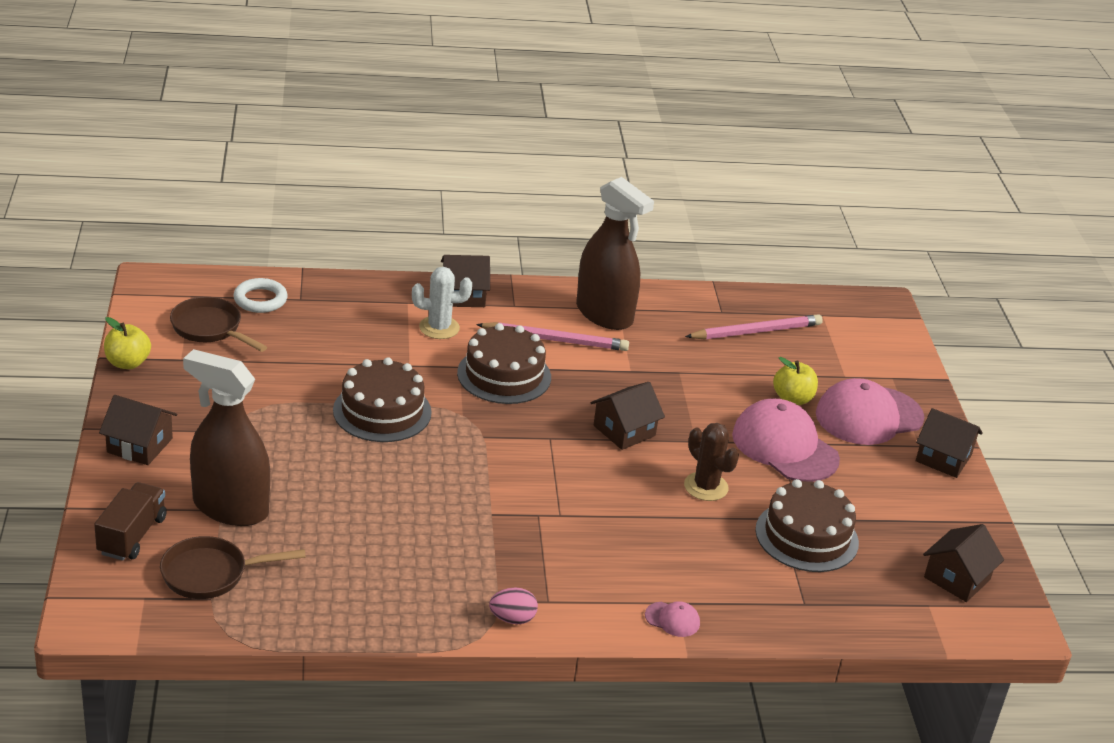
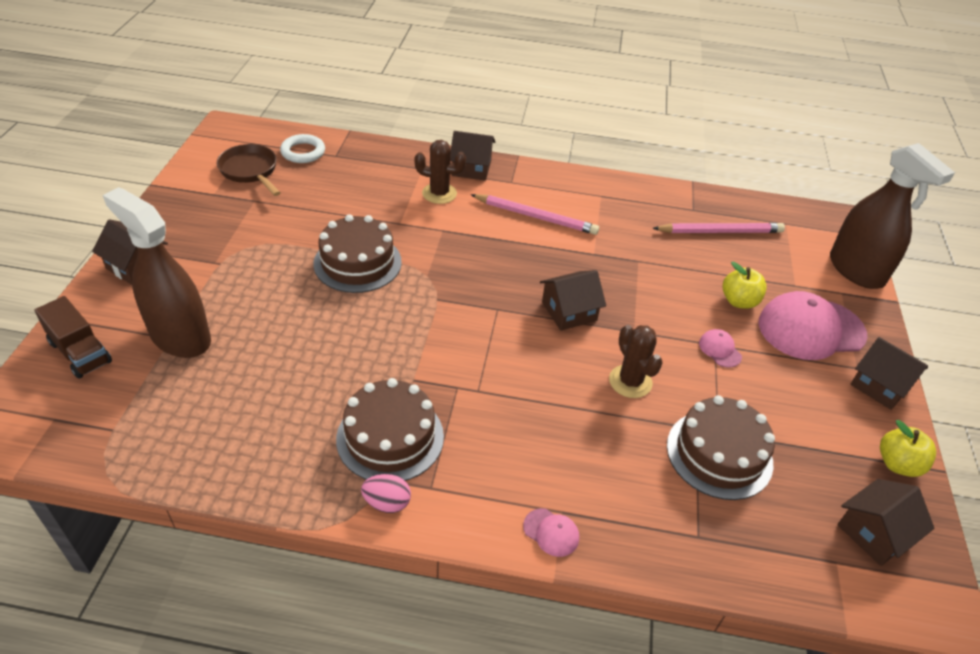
camera: 15 degrees right, 10 degrees up
brown truck [94,482,167,561] -> brown truck turned 105 degrees clockwise [35,296,112,379]
yellow apple [104,317,151,369] -> yellow apple moved to [880,420,936,477]
brown pan [160,536,306,599] -> none
white cactus [412,267,472,339] -> brown cactus [414,140,466,204]
brown cake [457,323,551,404] -> brown cake moved to [336,378,444,481]
brown spray bottle [576,177,654,330] -> brown spray bottle moved to [830,143,955,289]
pink cap [732,398,840,482] -> pink cap [699,329,742,368], size x0.43

